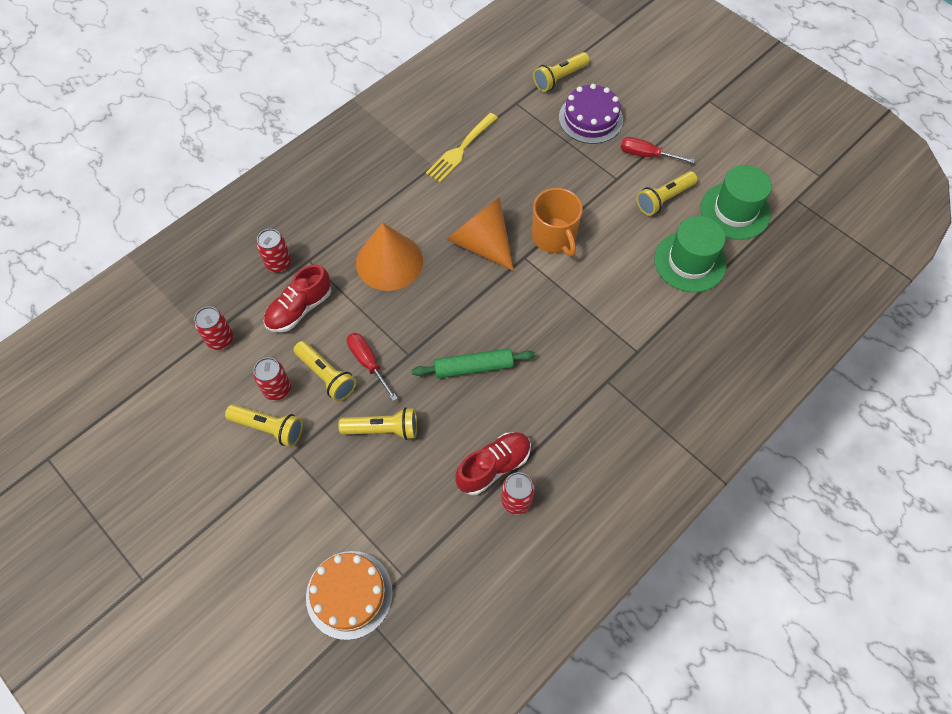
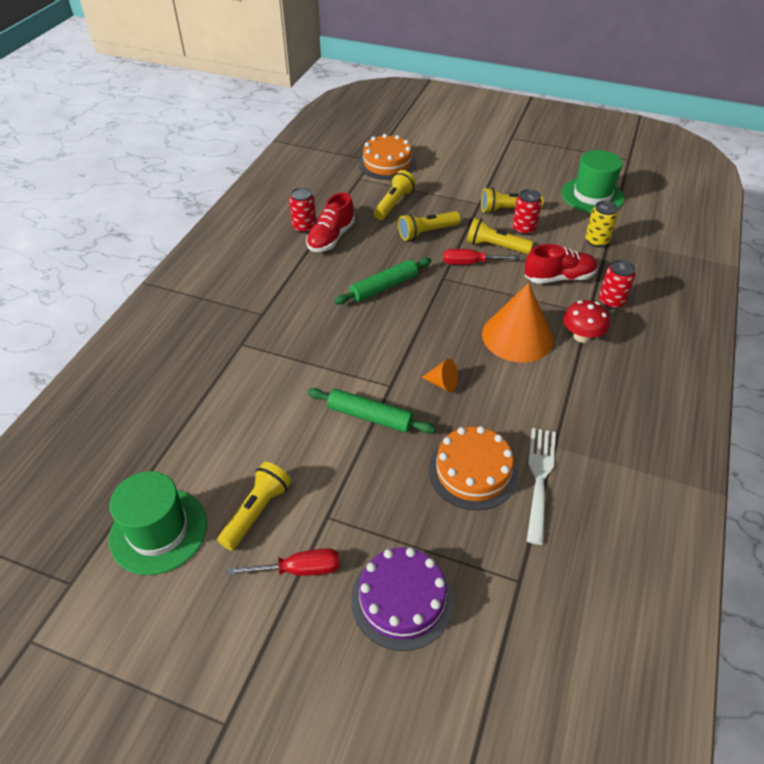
camera: 155 degrees right, 15 degrees down
red can [194,307,233,350] -> yellow can [585,201,618,247]
red shoe [264,264,332,332] -> red shoe turned 60 degrees clockwise [524,244,598,284]
red screwdriver [347,333,398,401] -> red screwdriver turned 150 degrees clockwise [443,249,520,265]
yellow fork [426,113,498,183] -> white fork [527,428,556,545]
orange cone [446,197,514,271] -> orange cone [421,359,458,392], size x0.44
orange mug [532,188,583,256] -> green rolling pin [307,388,436,434]
yellow flashlight [533,52,590,92] -> yellow flashlight moved to [374,170,416,220]
green hat [654,216,727,292] -> green hat moved to [561,150,624,213]
none -> orange cake [429,426,518,510]
none -> red mushroom [563,300,610,343]

